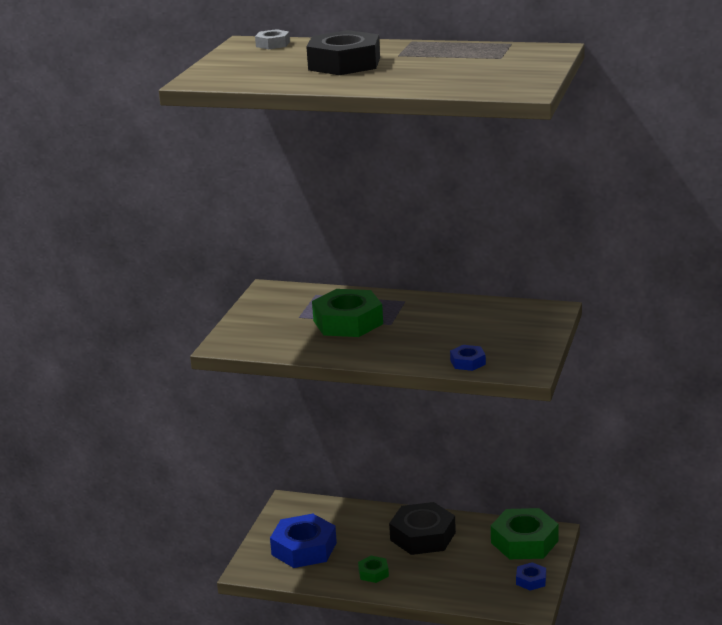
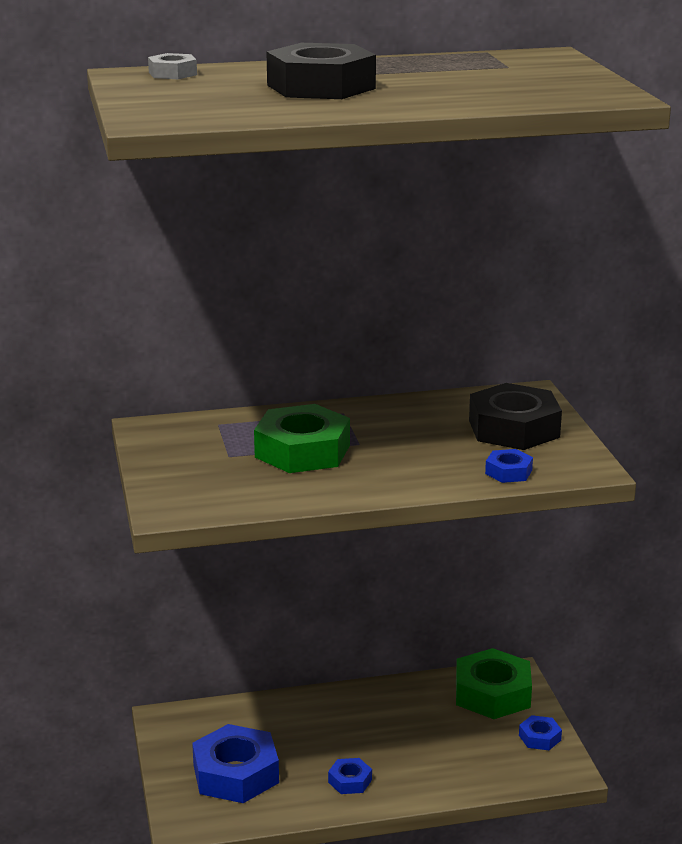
camera: 30 degrees left, 0 degrees up
green nut [358,556,389,583] -> blue nut [328,758,372,794]
black nut [389,502,456,555] -> black nut moved to [469,383,562,450]

